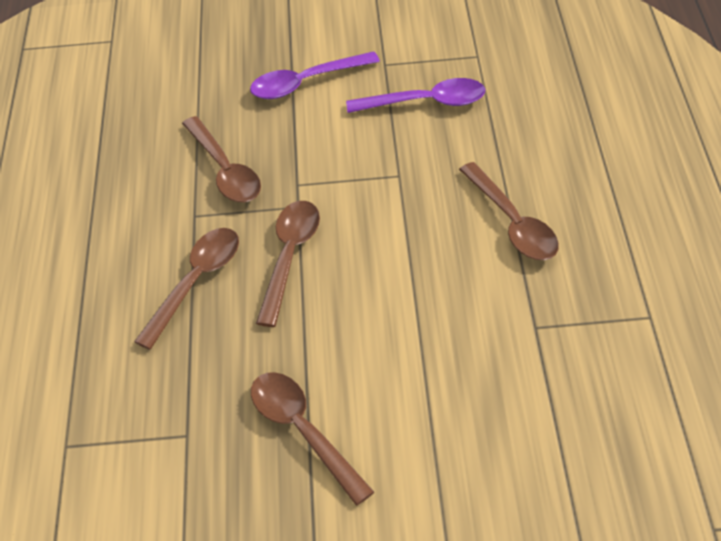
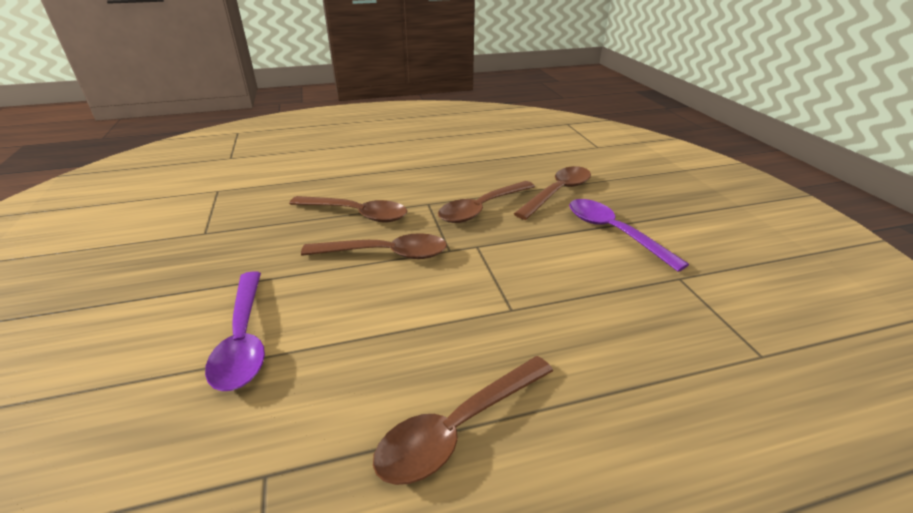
camera: 75 degrees right, 15 degrees down
brown spoon [251,372,374,506] -> brown spoon moved to [514,166,591,220]
purple spoon [346,78,485,113] -> purple spoon moved to [205,271,265,391]

